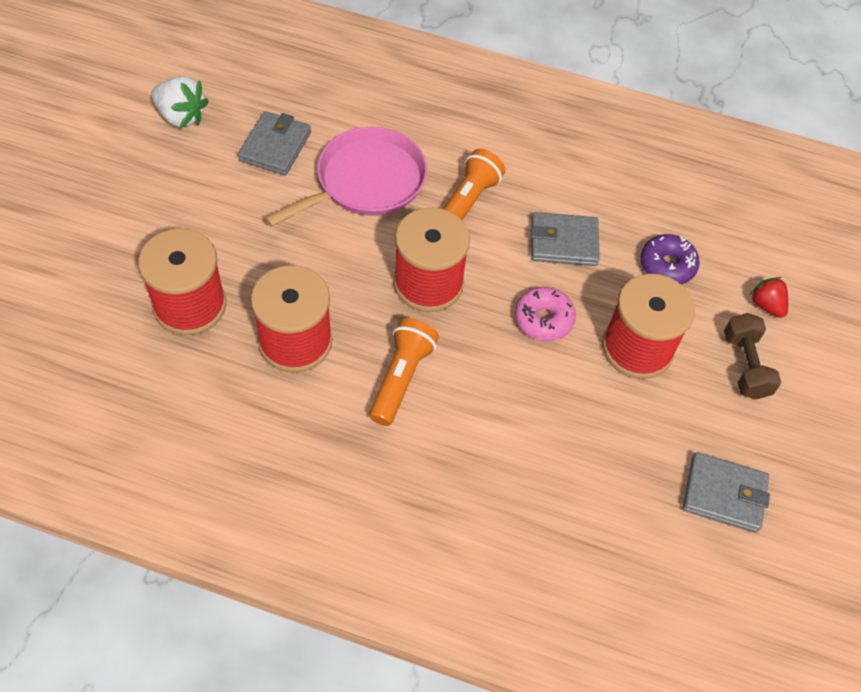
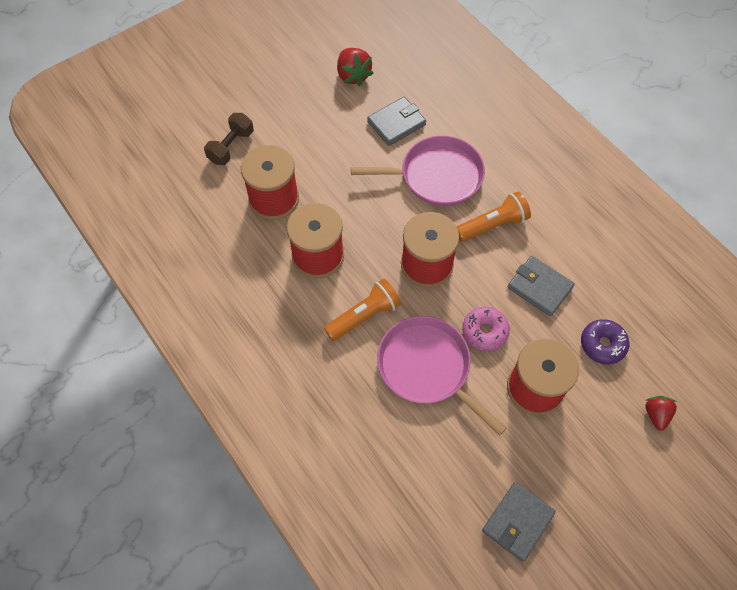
camera: 40 degrees right, 5 degrees up
white strawberry [151,76,209,128] -> red strawberry [337,48,374,86]
grey wallet [682,452,770,533] -> grey wallet turned 75 degrees clockwise [482,482,556,562]
brown dumbbell [724,313,781,399] -> brown dumbbell moved to [204,113,254,165]
none -> pink pan [377,316,507,435]

